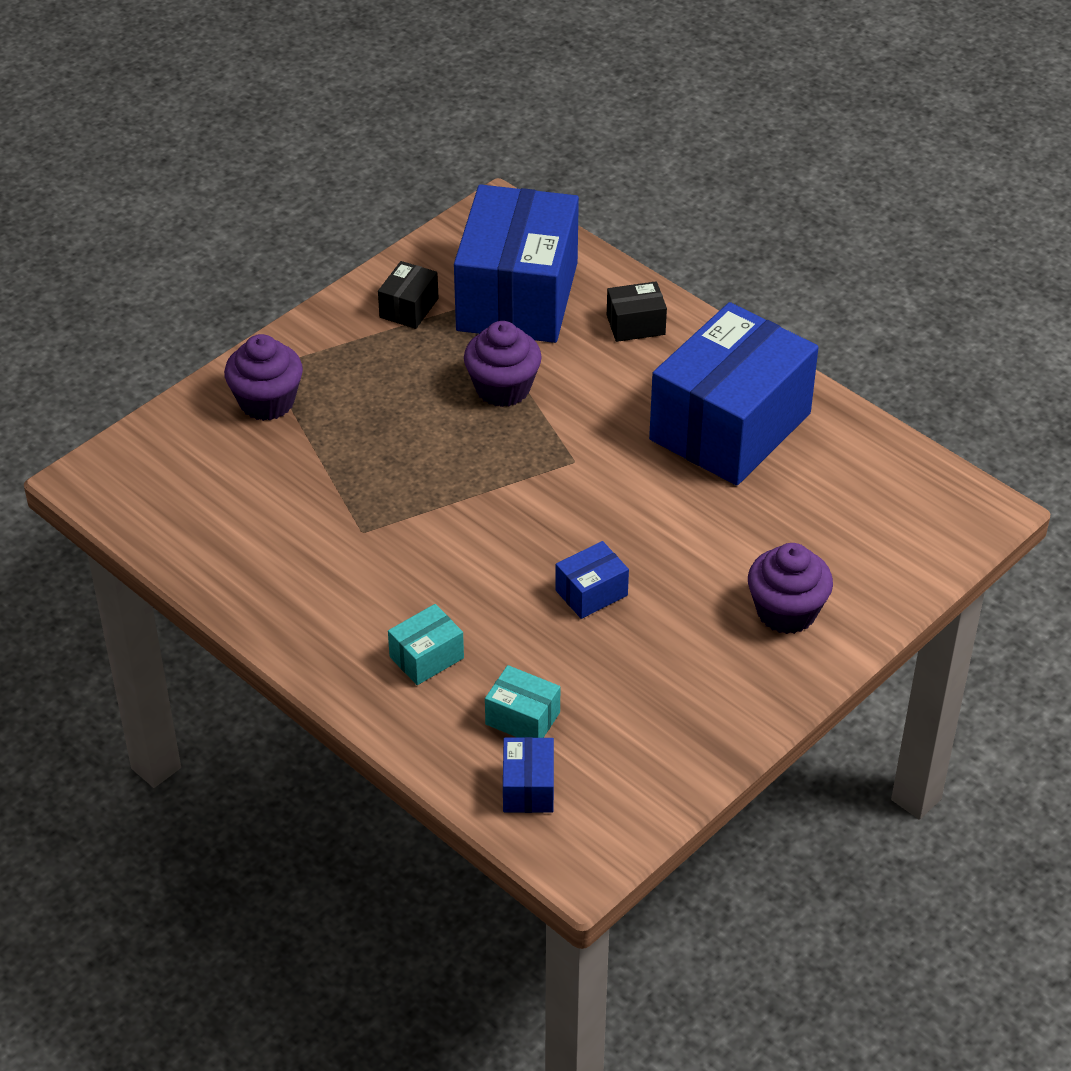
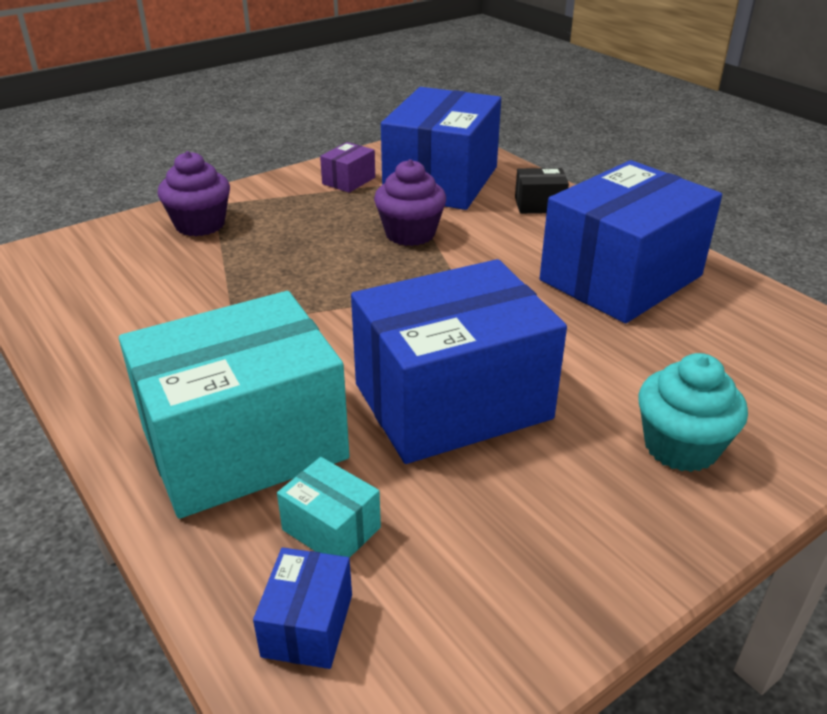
camera: 10 degrees right, 10 degrees down
black box [378,261,438,329] -> purple box [320,142,375,193]
turquoise box [388,604,464,685] -> turquoise box [119,291,349,519], size x2.47
blue box [555,541,629,619] -> blue box [351,259,567,464], size x2.47
purple cupcake [748,543,833,634] -> turquoise cupcake [638,353,748,472]

